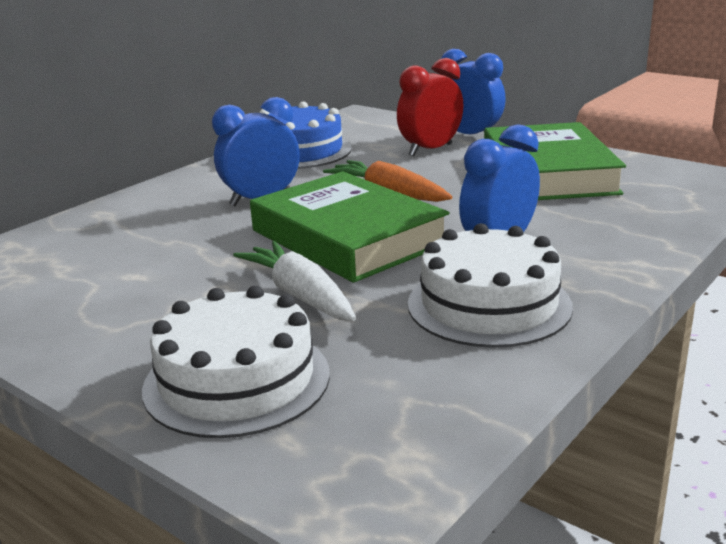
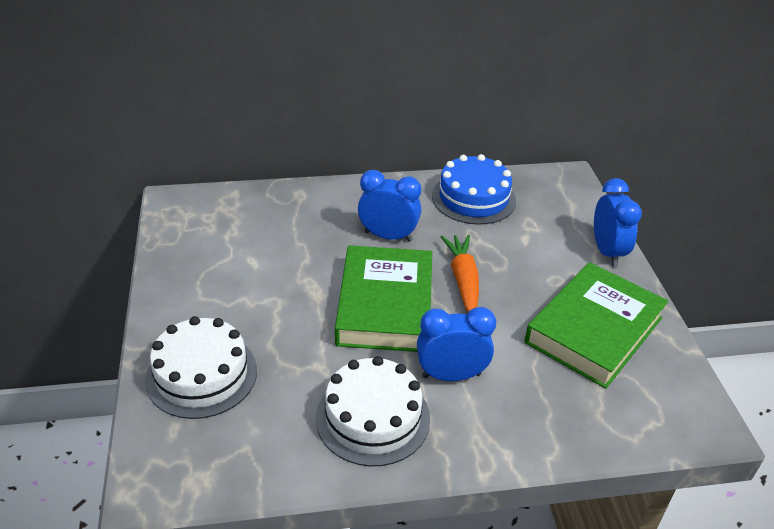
camera: 40 degrees right, 15 degrees up
white carrot [233,241,356,321] -> none
red clock [397,58,464,156] -> none

